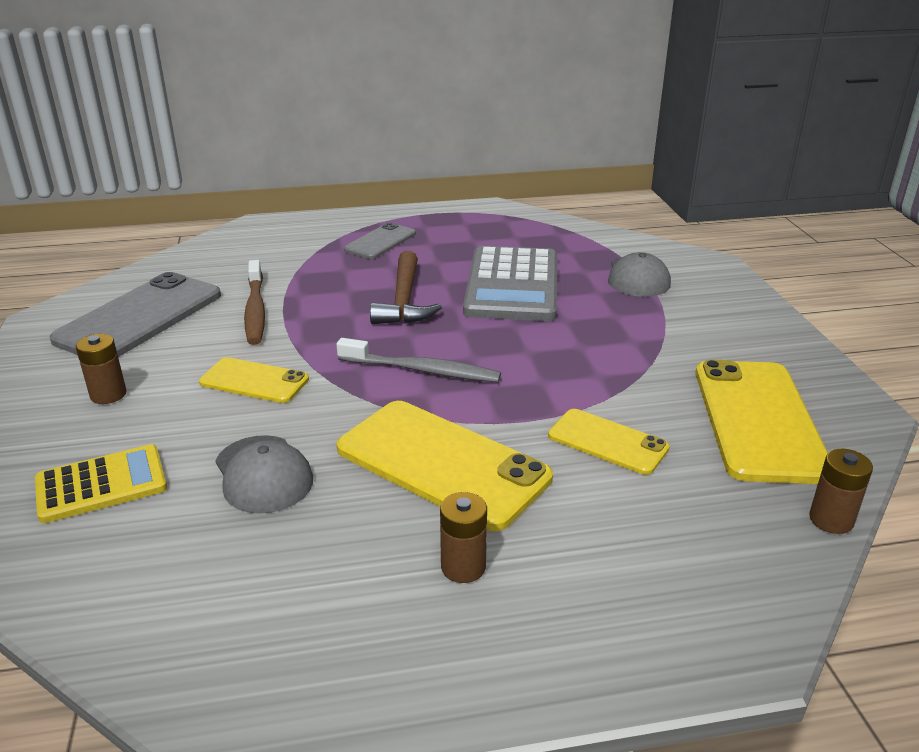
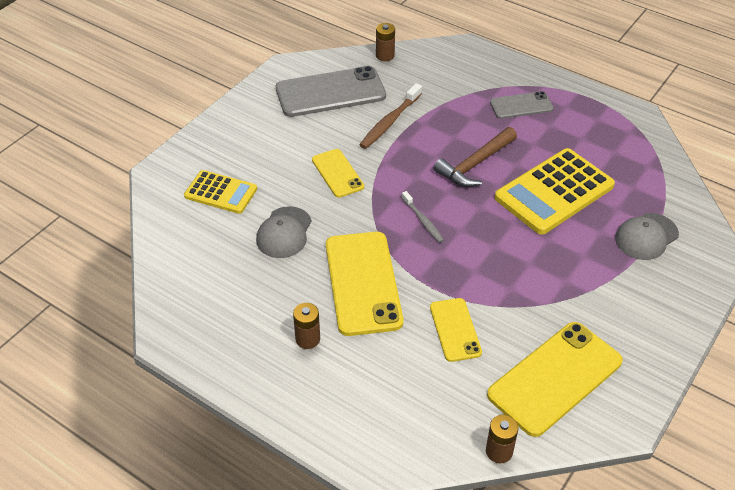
camera: 45 degrees right, 15 degrees up
brown battery [76,334,127,404] -> brown battery moved to [376,23,395,61]
grey toothbrush [336,338,501,382] -> grey toothbrush [402,191,444,243], size x0.64
grey calculator [463,246,557,321] -> yellow calculator [495,148,615,235]

